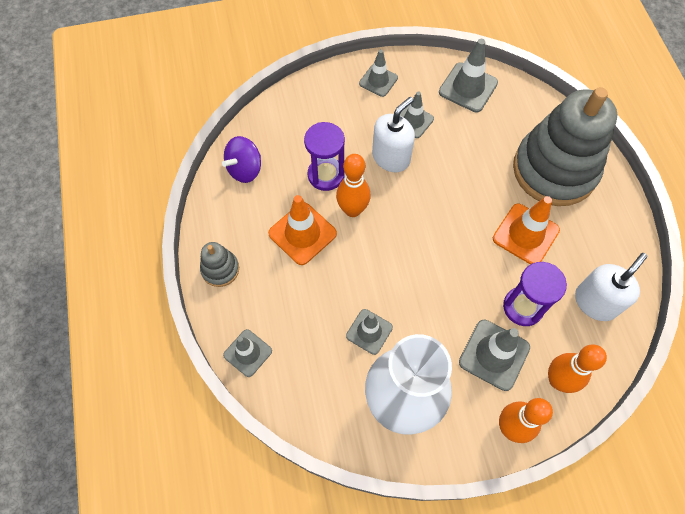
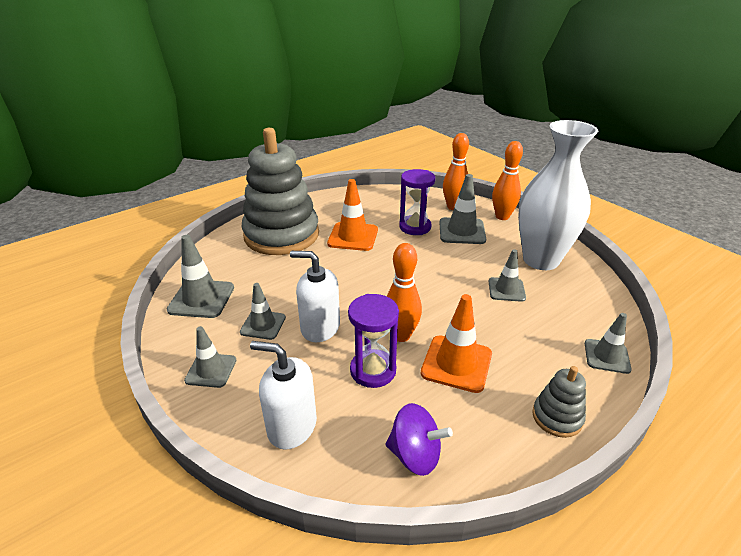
camera: 115 degrees left, 30 degrees down
white soap dispenser [575,253,647,321] -> white soap dispenser moved to [250,341,317,450]

